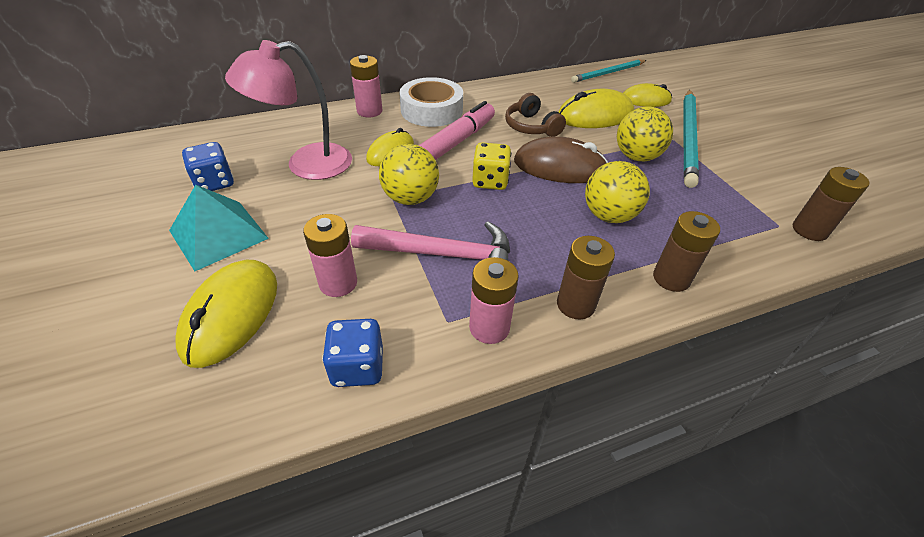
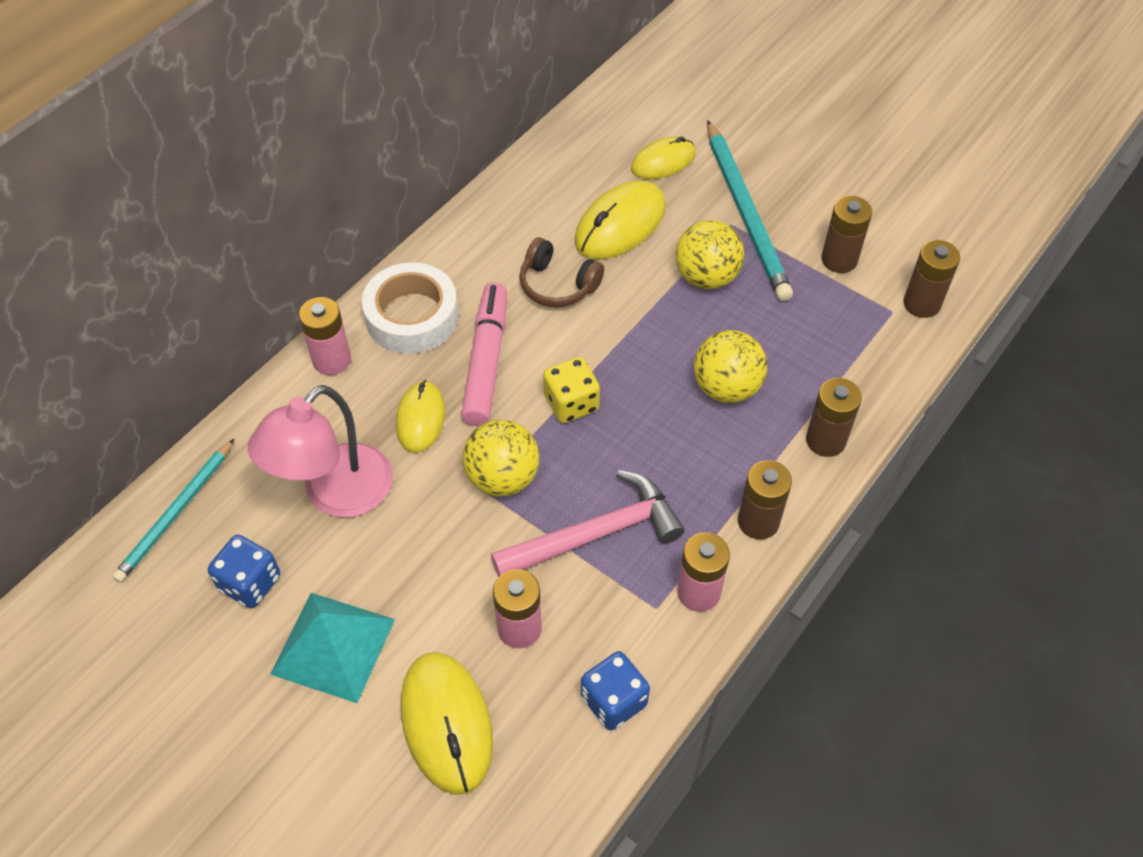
camera: 30 degrees left, 10 degrees up
brown mouse [514,136,608,183] -> none
turquoise pencil [571,60,647,83] -> turquoise pencil moved to [112,439,234,583]
none -> brown battery [821,196,872,273]

